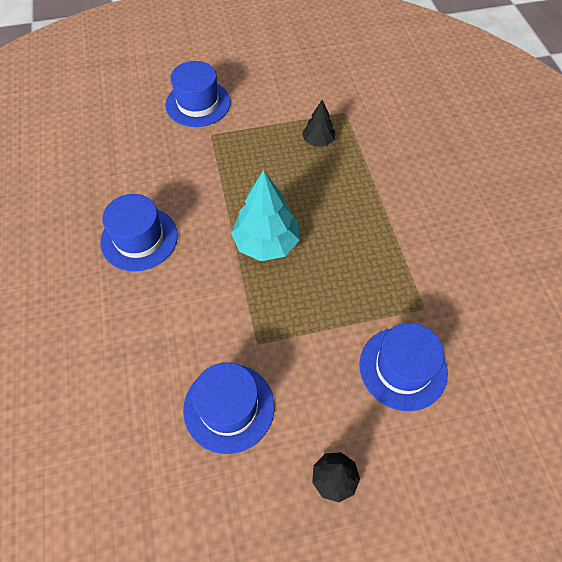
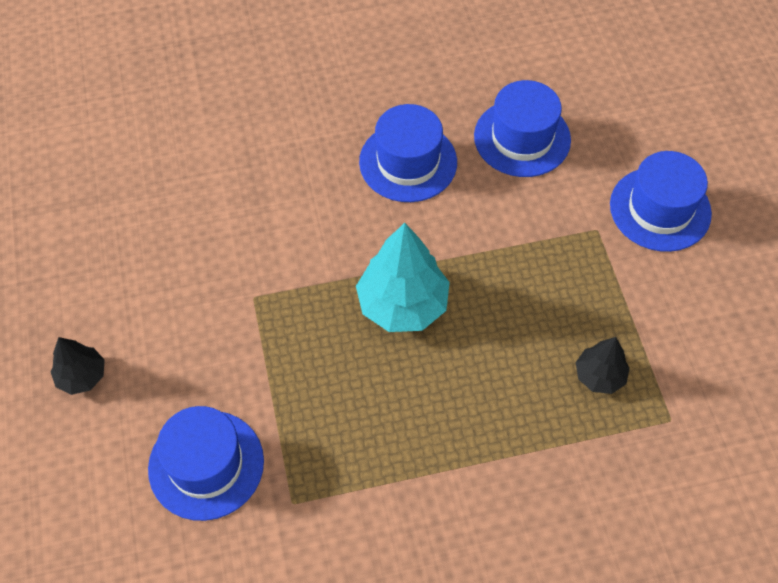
camera: 90 degrees right, 0 degrees up
blue hat [183,362,274,454] -> blue hat moved to [474,80,571,177]

